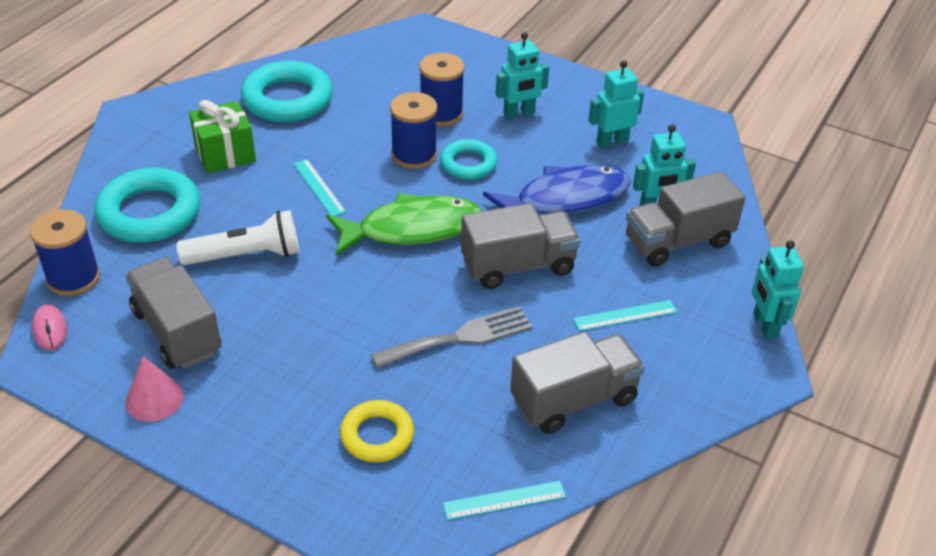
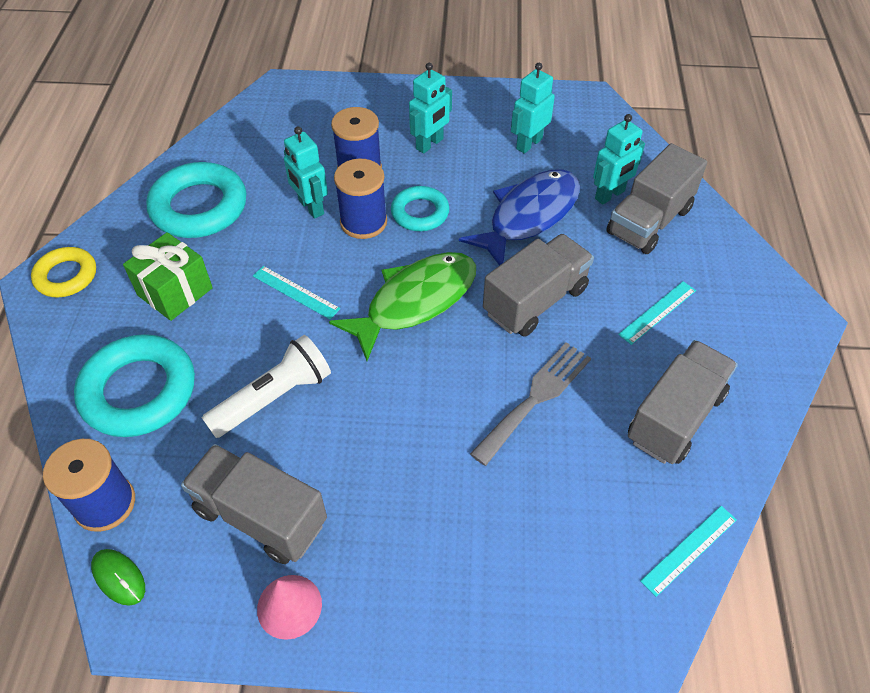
camera: 25 degrees left, 10 degrees up
pink mouse [32,304,67,350] -> green mouse [91,549,145,606]
yellow ring [340,400,414,463] -> yellow ring moved to [31,247,96,297]
turquoise robot [752,240,804,339] -> turquoise robot moved to [284,126,328,219]

